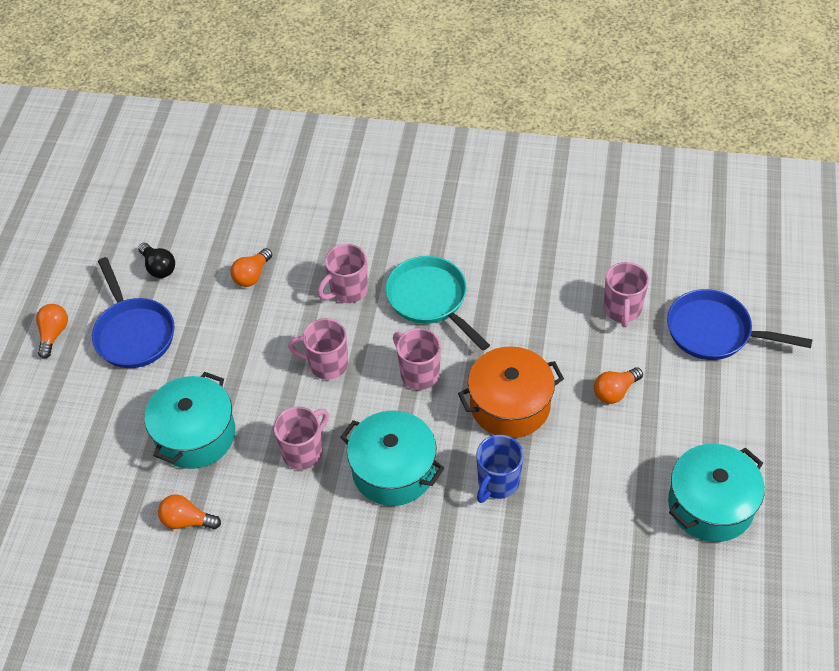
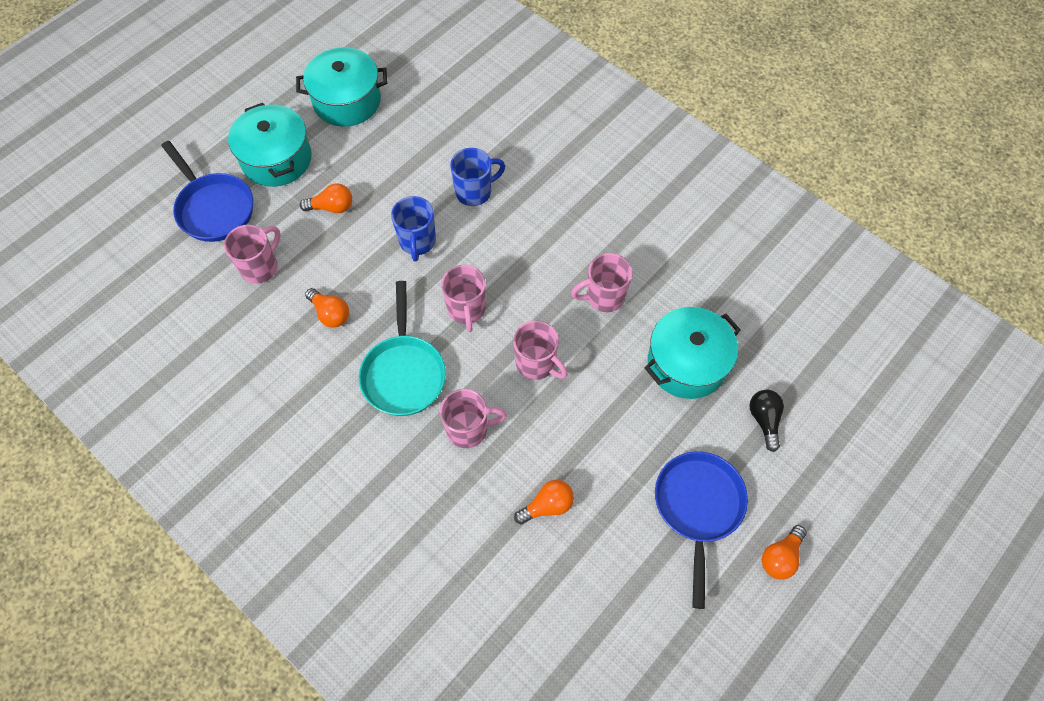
camera: 150 degrees left, 10 degrees up
black light bulb [138,243,175,278] -> black light bulb moved to [749,390,784,452]
orange light bulb [158,494,221,530] -> orange light bulb moved to [305,288,349,328]
turquoise pot [340,411,444,506] -> turquoise pot moved to [228,103,312,187]
orange pot [458,346,564,438] -> blue mug [391,196,436,262]

